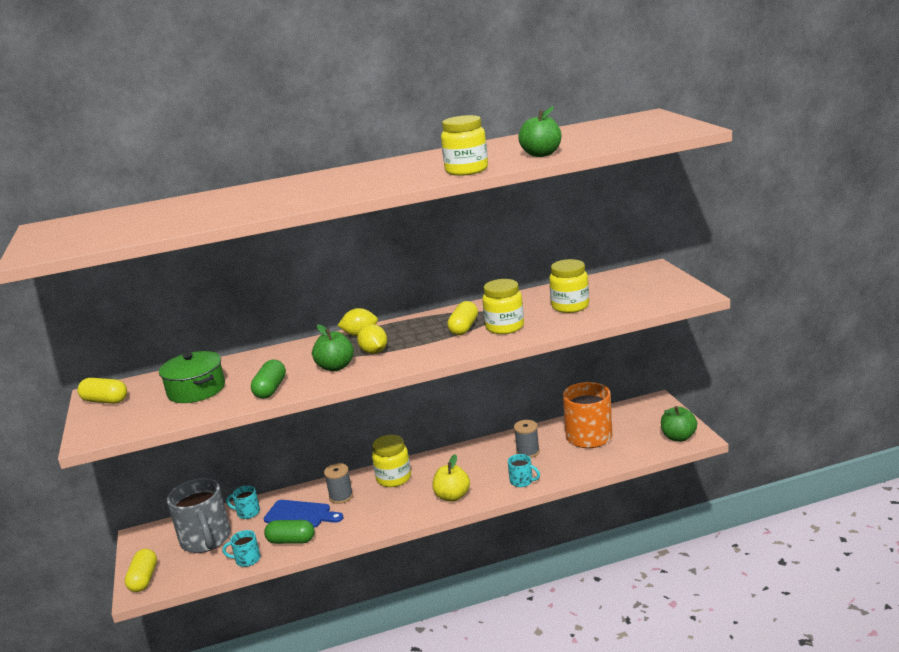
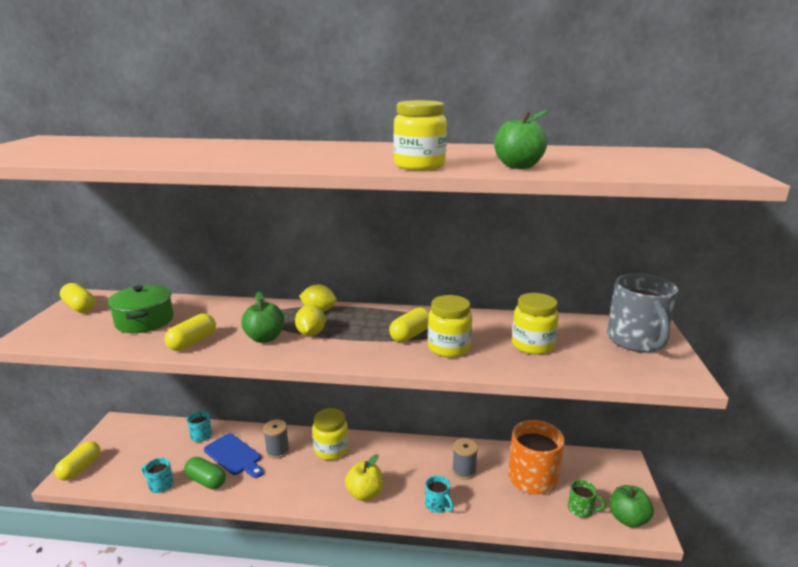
camera: 20 degrees right, 0 degrees up
grey mug [167,478,231,553] -> grey mug moved to [607,273,678,352]
green capsule [251,360,286,399] -> yellow capsule [165,313,216,351]
none -> green mug [568,480,606,518]

